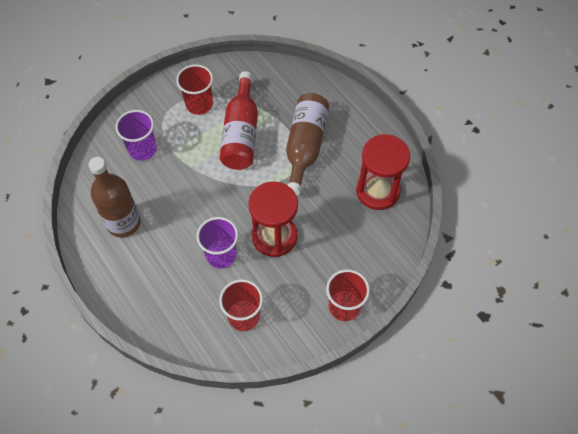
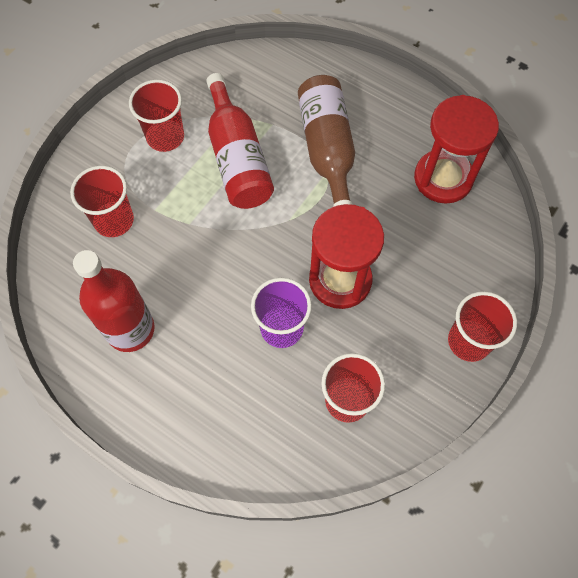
camera: 20 degrees left, 5 degrees up
brown bottle [89,157,140,238] -> red bottle [73,250,155,352]
purple cup [115,110,157,161] -> red cup [70,166,134,237]

